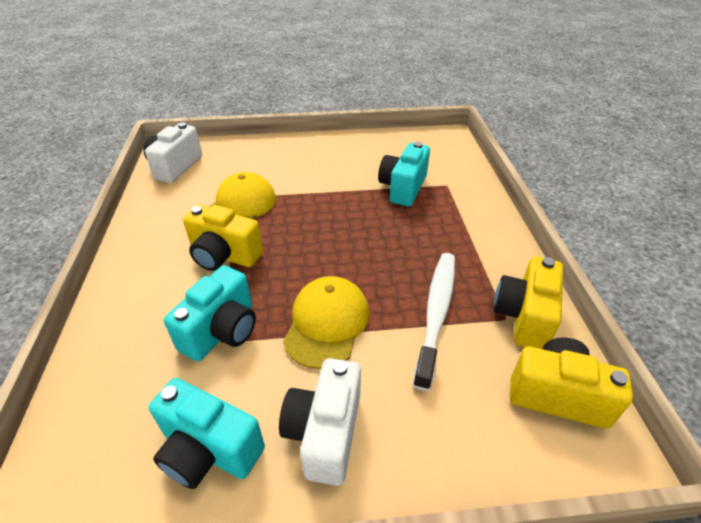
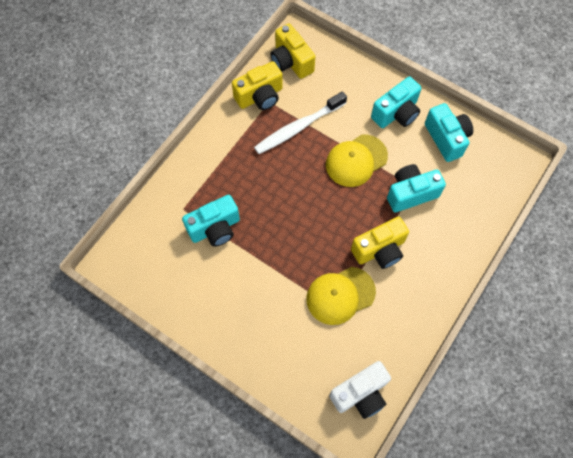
camera: 140 degrees left, 25 degrees up
yellow camera [183,205,263,271] -> yellow camera turned 90 degrees clockwise [351,217,409,269]
white camera [279,358,361,486] -> turquoise camera [371,77,421,128]

